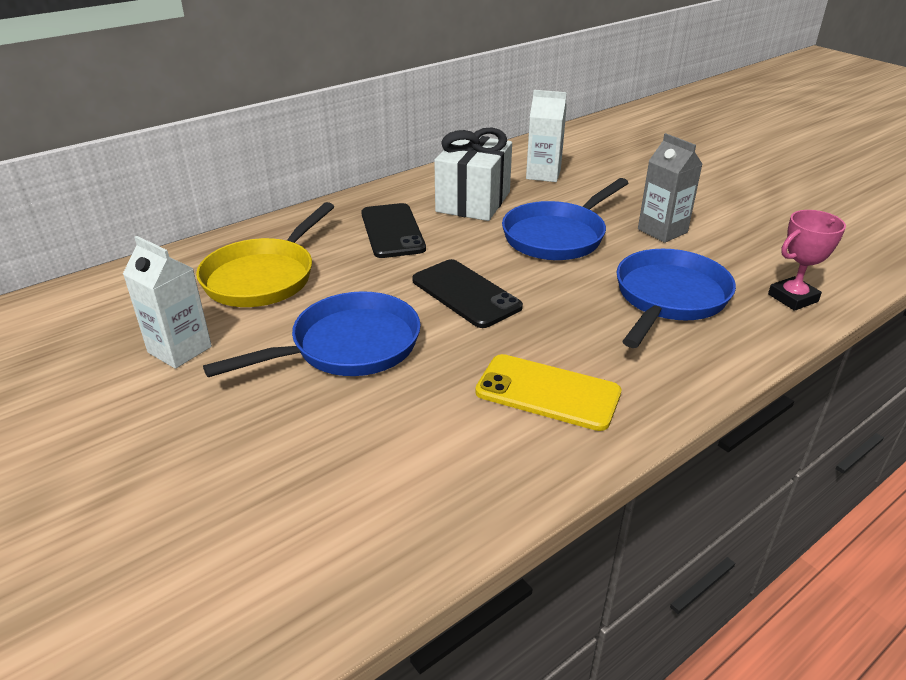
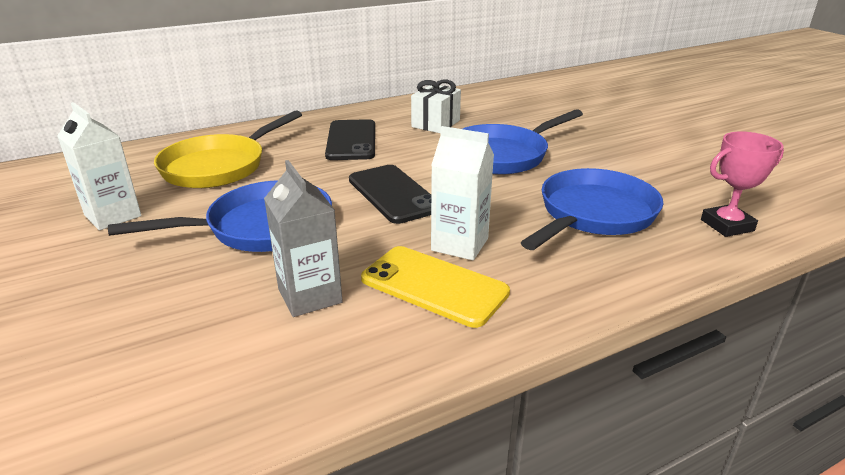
camera: 10 degrees right, 5 degrees down
white gift [434,128,512,221] -> white gift [411,80,461,133], size x0.64
white carton [526,90,567,182] -> white carton moved to [431,126,494,260]
grey carton [638,133,702,243] -> grey carton moved to [264,160,343,317]

